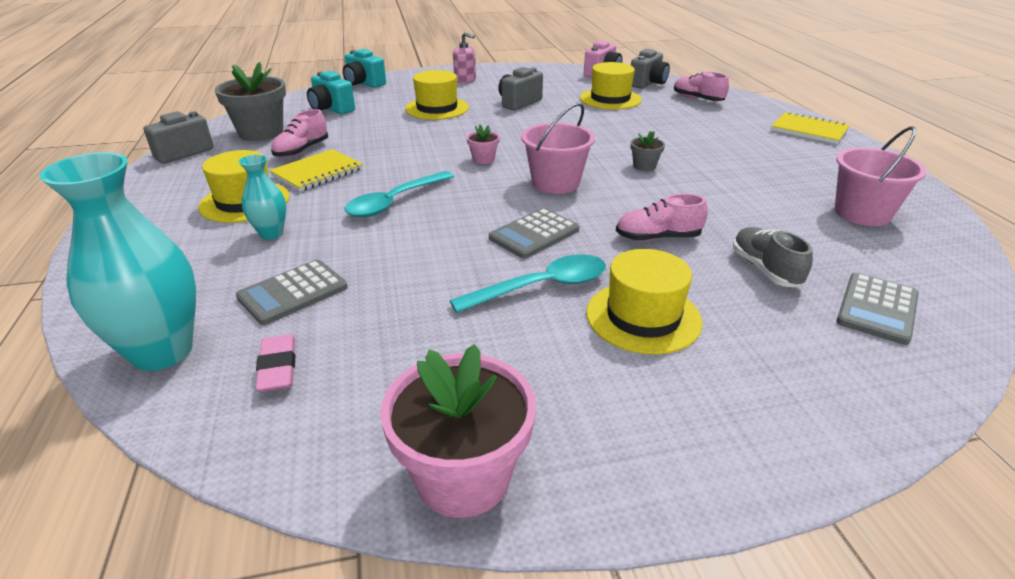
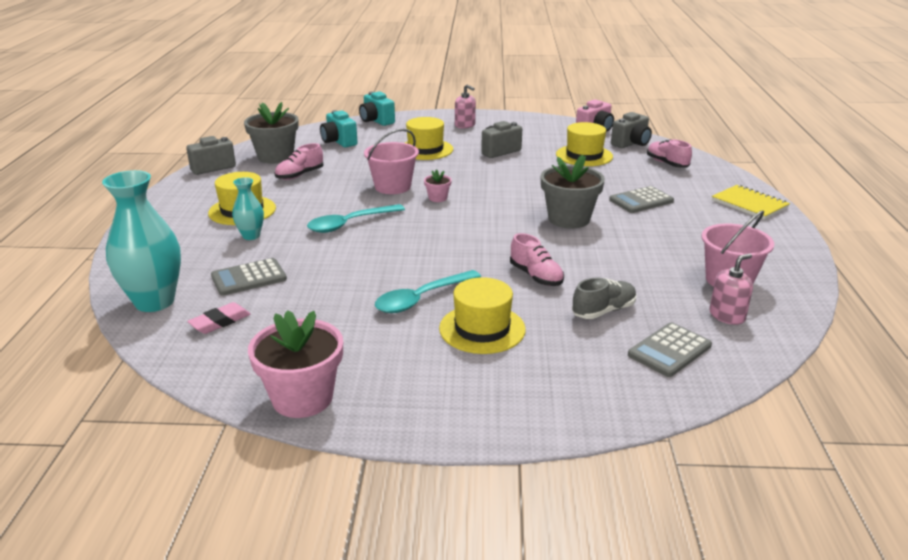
camera: 15 degrees right, 5 degrees down
pink eraser [255,334,295,392] -> pink eraser turned 45 degrees clockwise [187,302,251,334]
yellow notebook [270,149,363,192] -> none
turquoise spoon [450,254,606,313] -> turquoise spoon turned 150 degrees clockwise [375,270,481,313]
grey calculator [489,208,579,259] -> grey calculator moved to [609,186,674,213]
pink bucket [521,103,595,194] -> pink bucket moved to [364,129,419,194]
pink shoe [616,194,708,241] -> pink shoe turned 135 degrees counterclockwise [510,233,564,286]
grey flower pot [630,131,665,171] -> grey flower pot [540,155,605,228], size x2.14
grey shoe [733,227,813,288] -> grey shoe turned 60 degrees clockwise [572,278,637,319]
none -> pink soap dispenser [709,253,753,325]

